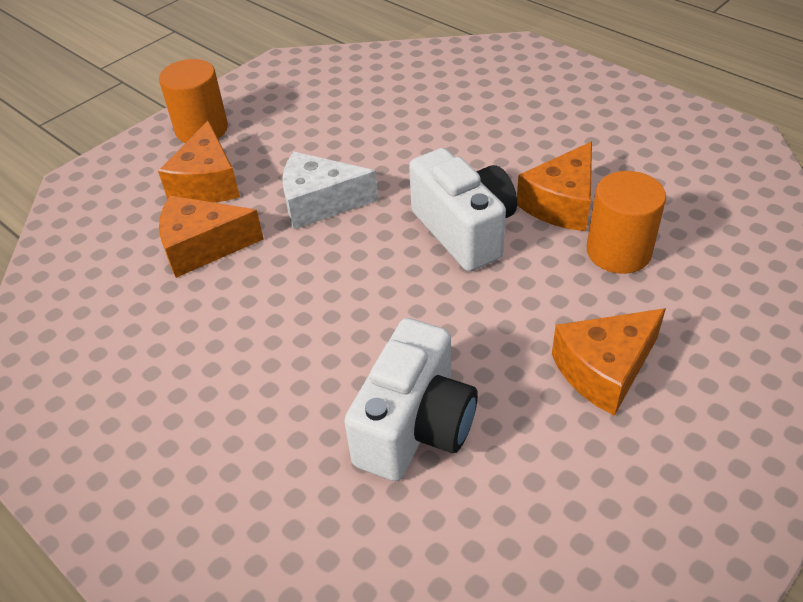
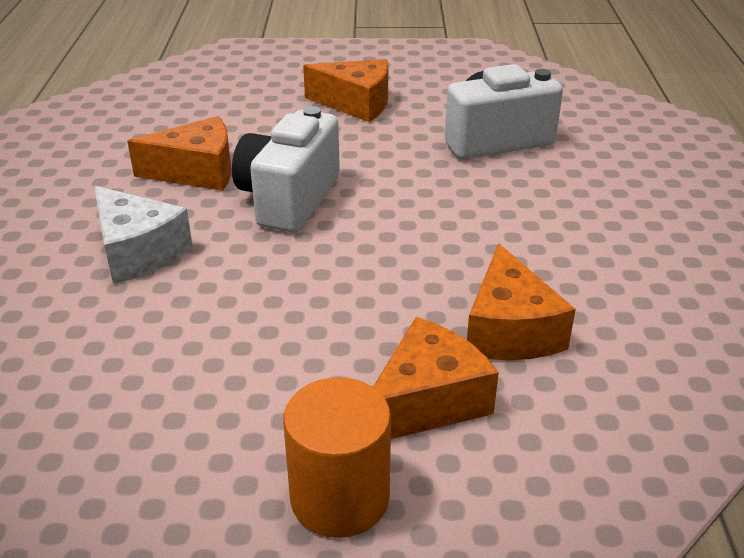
camera: 135 degrees left, 10 degrees down
orange cheese [159,196,264,278] -> orange cheese turned 45 degrees clockwise [467,243,576,360]
white cheese [282,152,378,229] -> white cheese moved to [94,186,193,284]
orange cylinder [587,171,666,274] -> none

